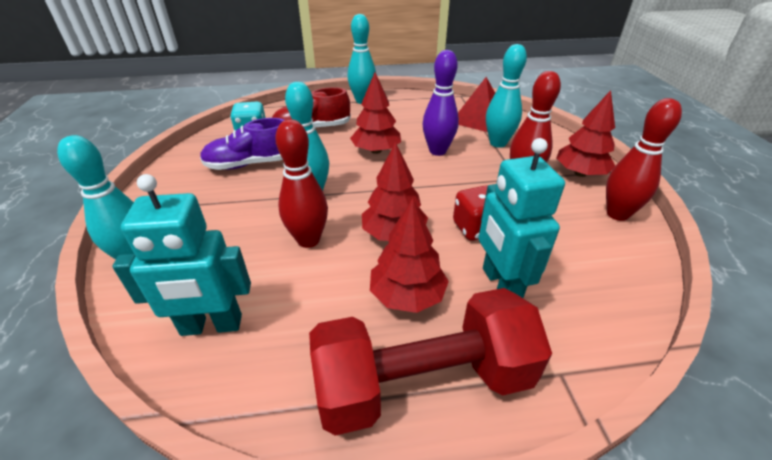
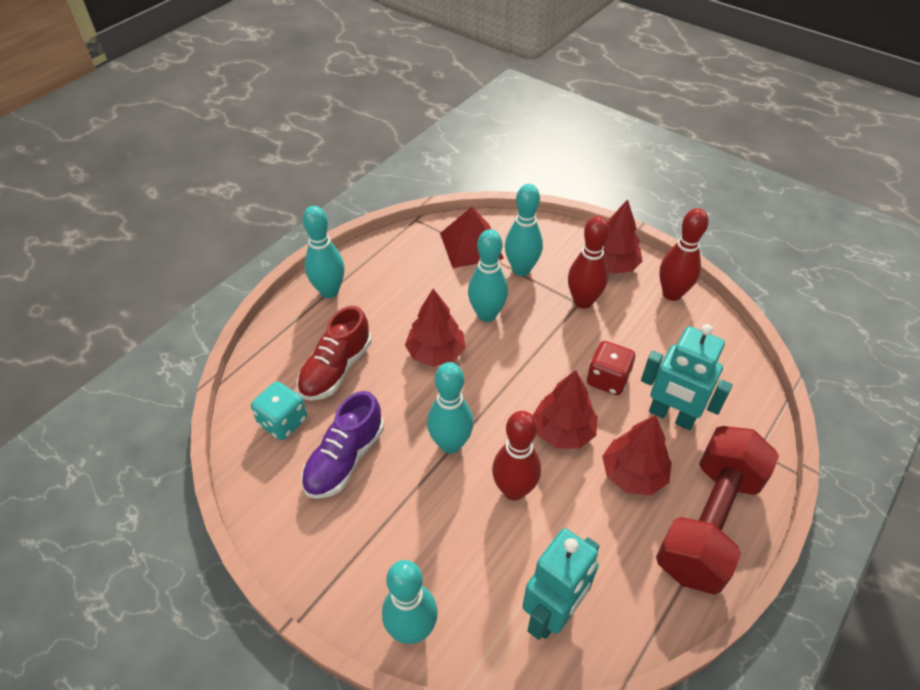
camera: 45 degrees left, 10 degrees up
purple bowling pin [422,50,459,156] -> turquoise bowling pin [468,229,508,322]

